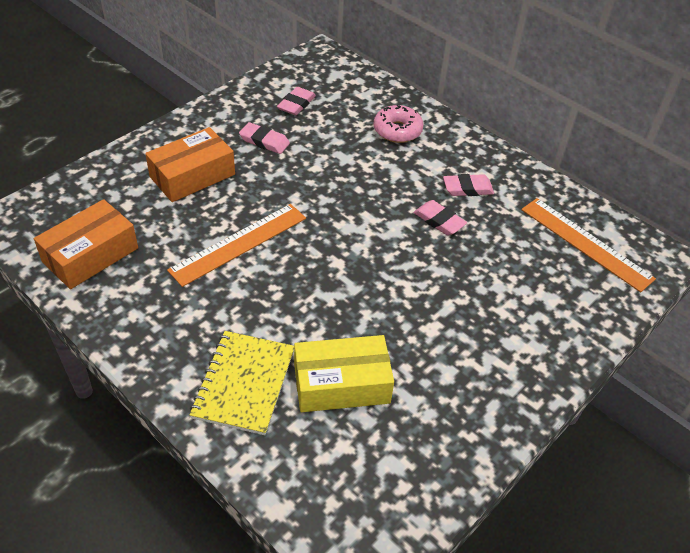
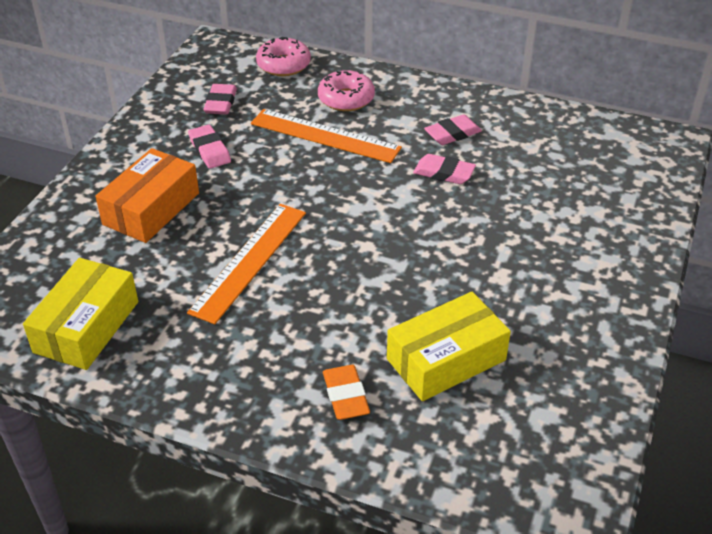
camera: 20 degrees left, 5 degrees down
orange box [34,199,138,289] -> yellow box [23,258,138,370]
yellow notebook [189,331,294,435] -> orange eraser [323,365,370,420]
pink eraser [239,122,290,154] -> pink eraser turned 60 degrees clockwise [188,124,231,169]
orange ruler [521,198,656,292] -> orange ruler moved to [251,109,402,163]
none -> pink donut [256,37,311,76]

